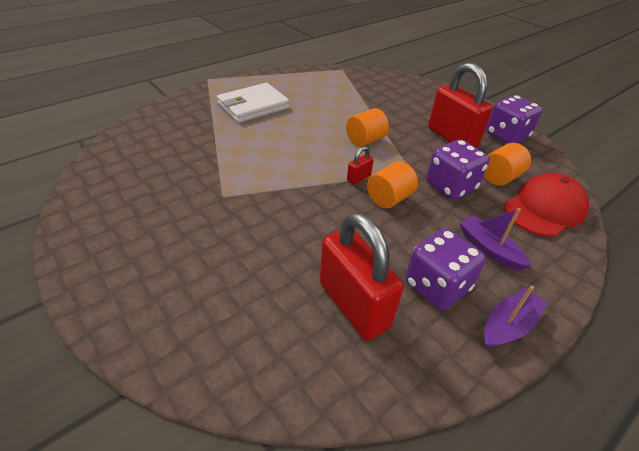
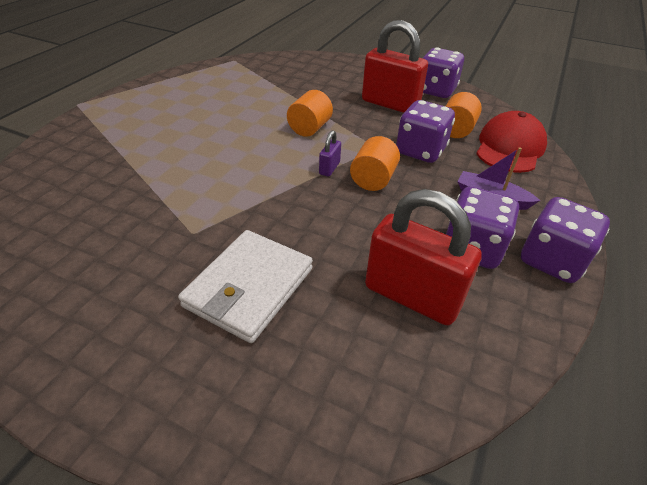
camera: 25 degrees left, 0 degrees up
white wallet [217,83,290,123] -> white wallet moved to [178,230,313,343]
red padlock [347,146,374,185] -> purple padlock [319,130,341,177]
purple boat [484,286,548,348] -> purple dice [521,197,610,283]

